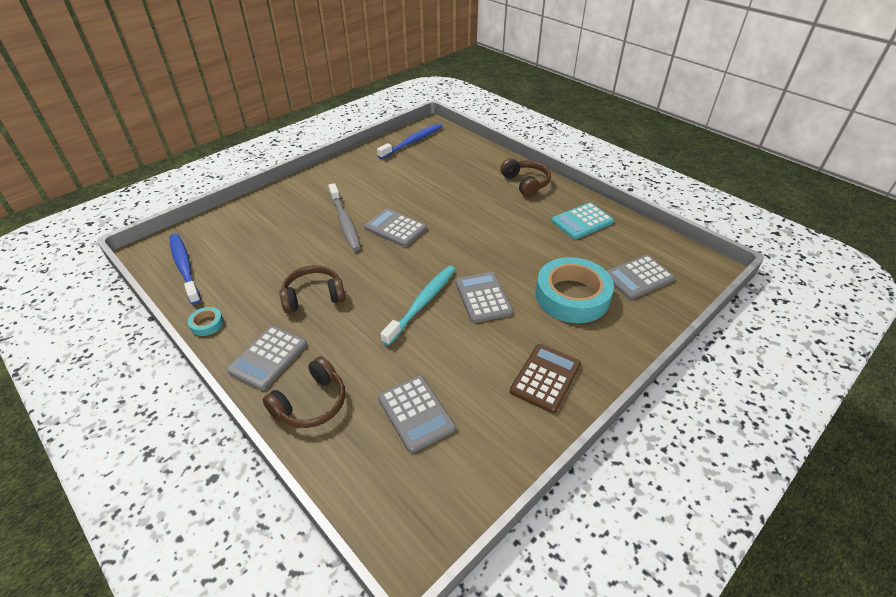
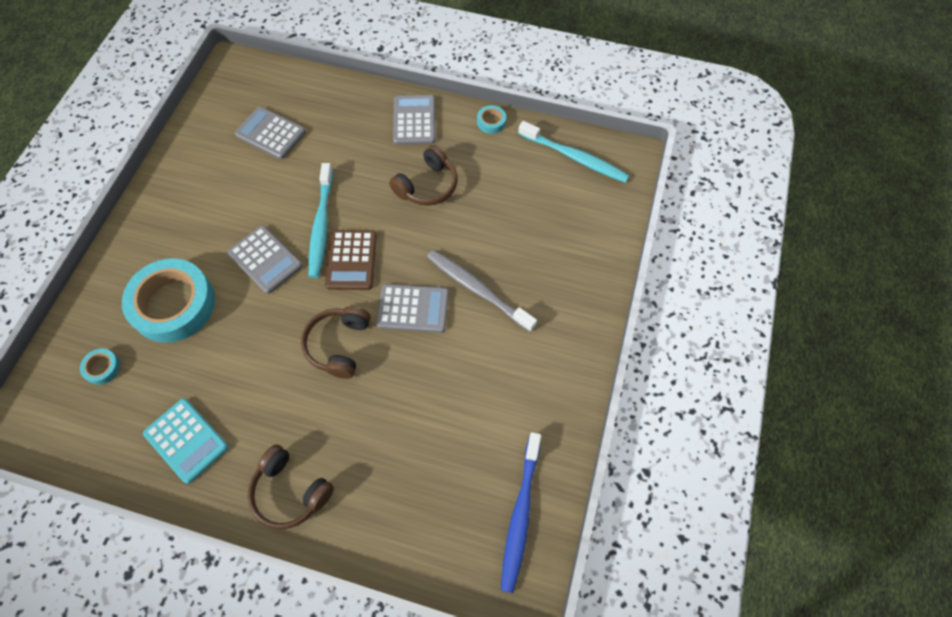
camera: 150 degrees right, 20 degrees up
blue toothbrush [169,234,201,305] -> turquoise toothbrush [518,121,629,183]
brown headphones [263,356,345,428] -> brown headphones moved to [301,306,371,379]
brown calculator [510,344,581,413] -> brown calculator moved to [325,230,377,290]
turquoise calculator [552,202,614,239] -> turquoise calculator turned 105 degrees clockwise [143,398,229,484]
grey calculator [607,255,675,300] -> turquoise tape [80,348,121,385]

